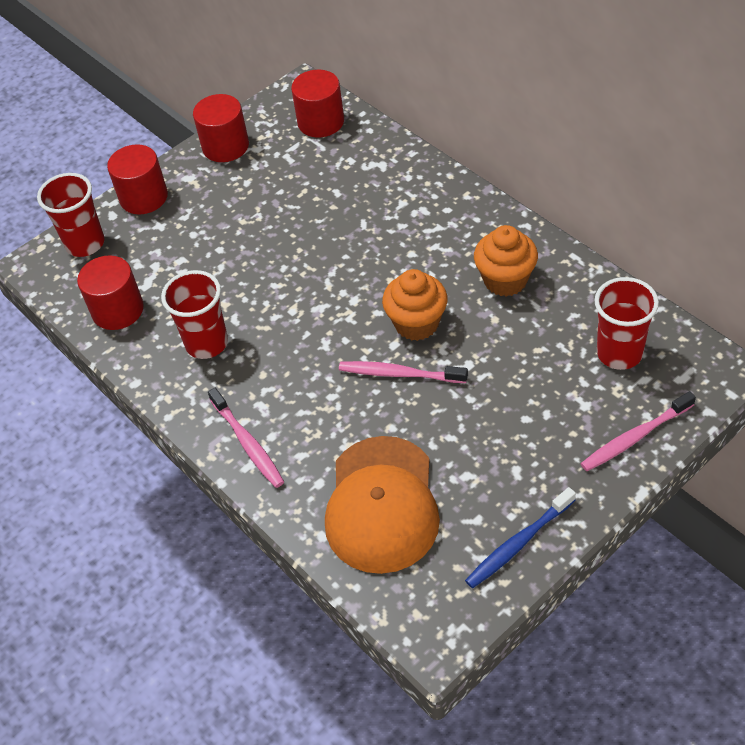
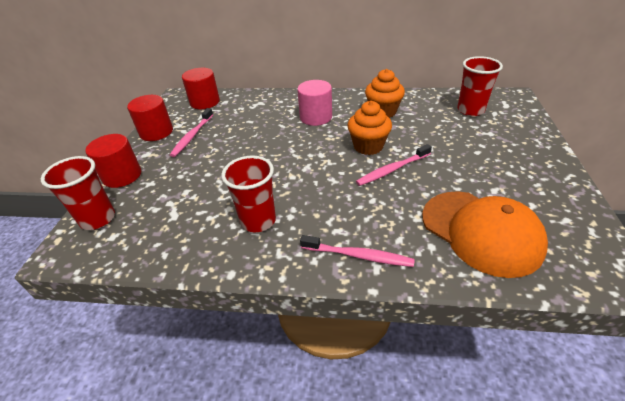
camera: 45 degrees left, 10 degrees down
red cylinder [77,255,144,330] -> none
blue toothbrush [465,487,576,588] -> none
pink toothbrush [580,391,696,471] -> pink toothbrush moved to [170,108,213,157]
none -> pink cylinder [297,80,332,126]

